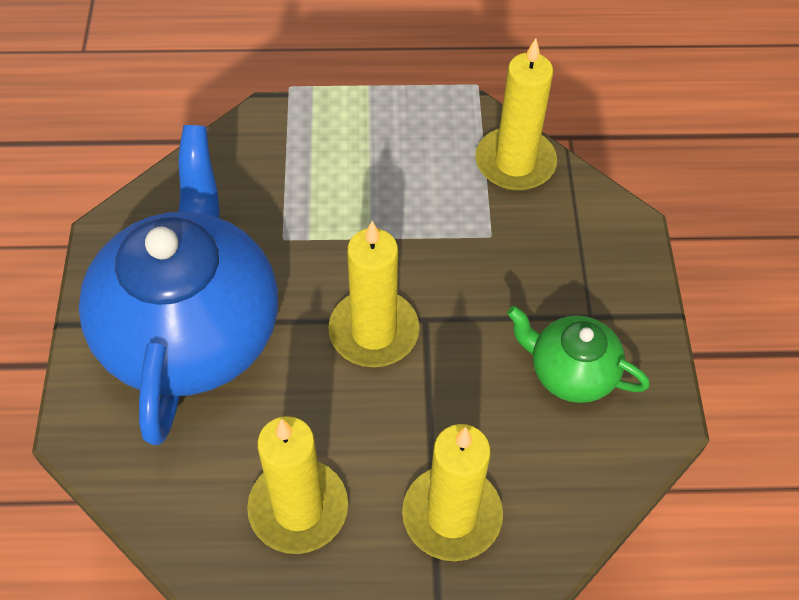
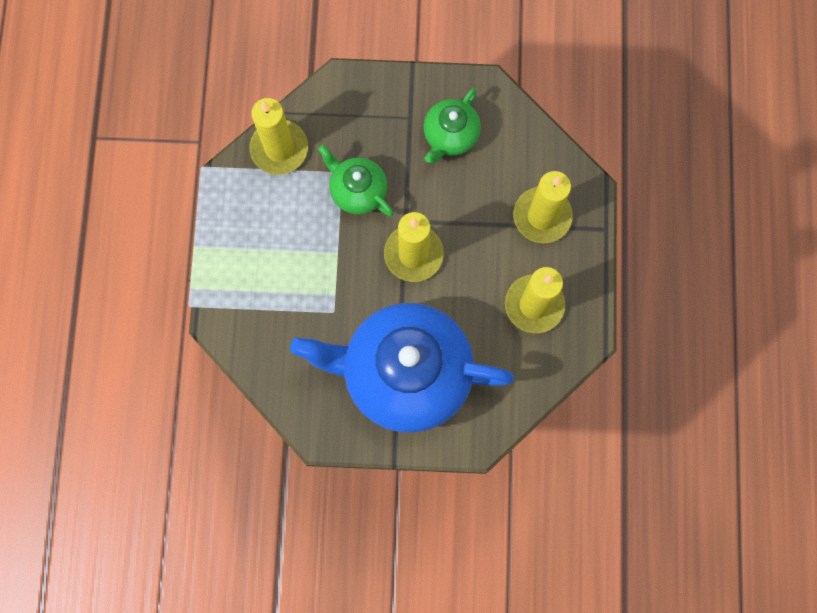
camera: 85 degrees left, 20 degrees up
none -> green teapot [318,145,394,216]

